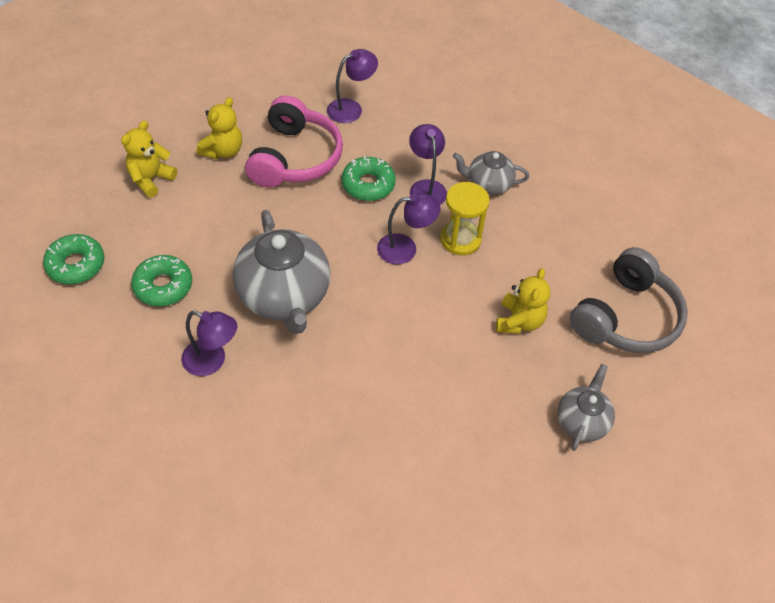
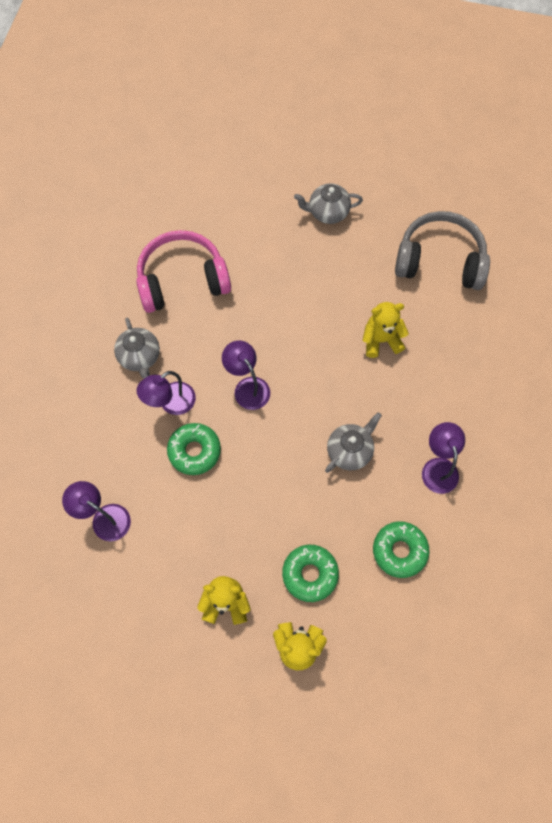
camera: 115 degrees left, 15 degrees up
green donut [43,234,104,284] -> green donut moved to [282,545,339,602]
grey teapot [233,210,331,334] -> grey teapot [325,412,382,473], size x0.55
pink headphones [245,95,343,188] -> pink headphones moved to [136,230,231,313]
yellow hourglass [440,182,490,255] -> none
yellow teddy bear [496,268,550,334] -> yellow teddy bear moved to [362,302,409,358]
grey headphones [570,247,688,353] -> grey headphones moved to [395,211,490,290]

